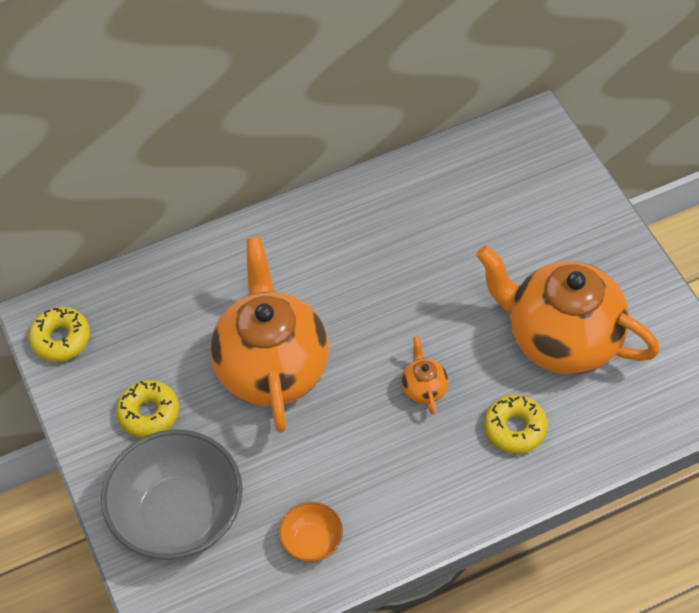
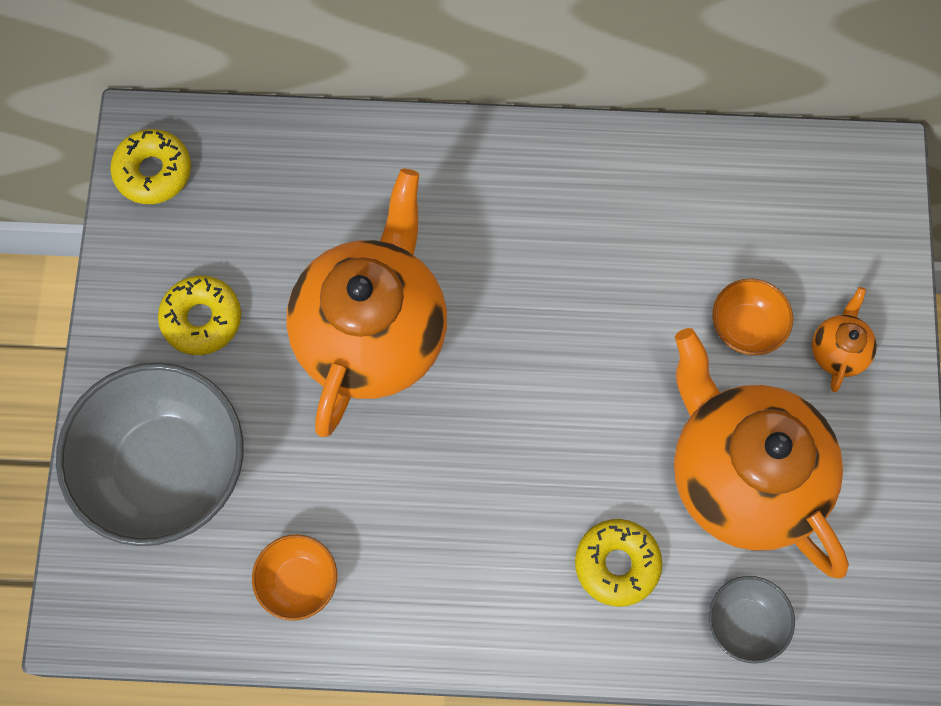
camera: 25 degrees right, 15 degrees up
orange teapot [401,336,449,414] -> orange teapot moved to [812,287,877,392]
none -> grey bowl [709,576,795,664]
none -> orange bowl [712,278,793,355]

